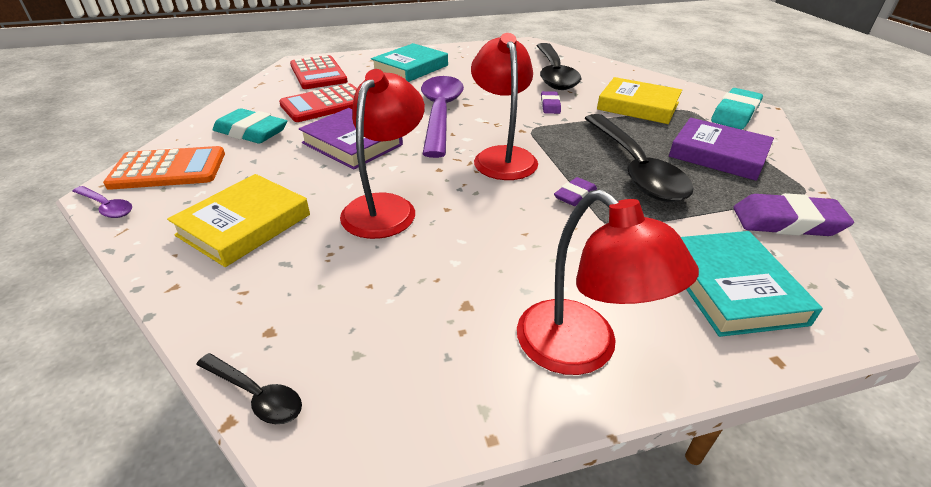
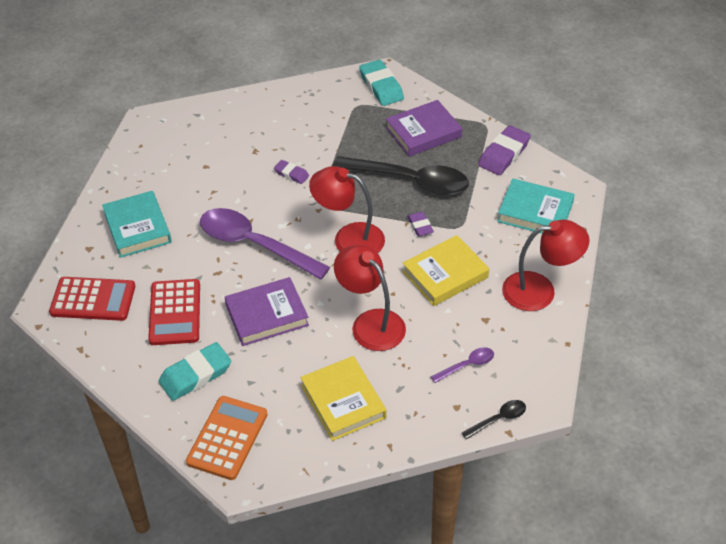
camera: 60 degrees left, 10 degrees up
purple spoon [72,186,132,218] -> purple spoon moved to [431,347,494,383]
black spoon [536,43,581,90] -> none
yellow book [597,77,682,124] -> yellow book moved to [402,235,489,306]

